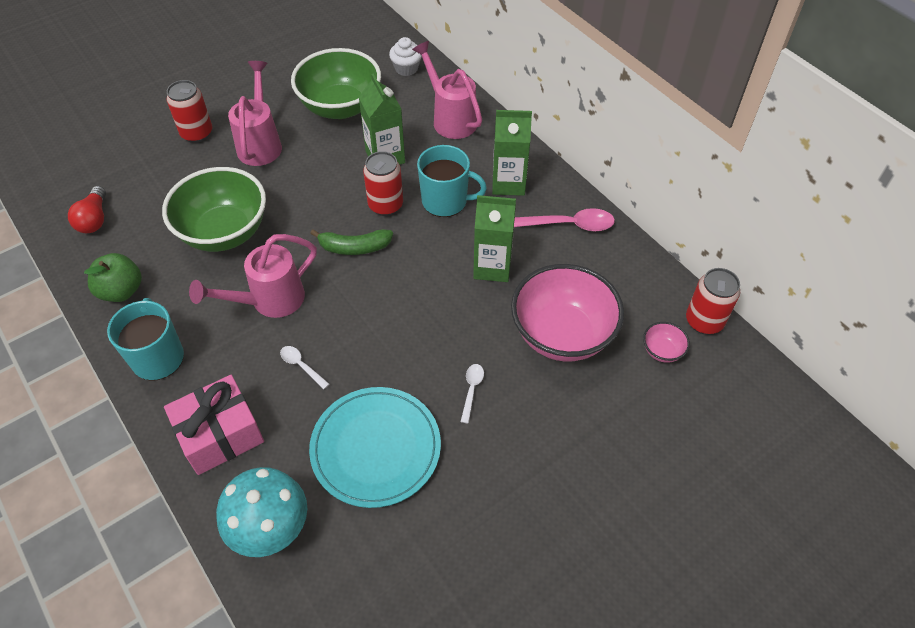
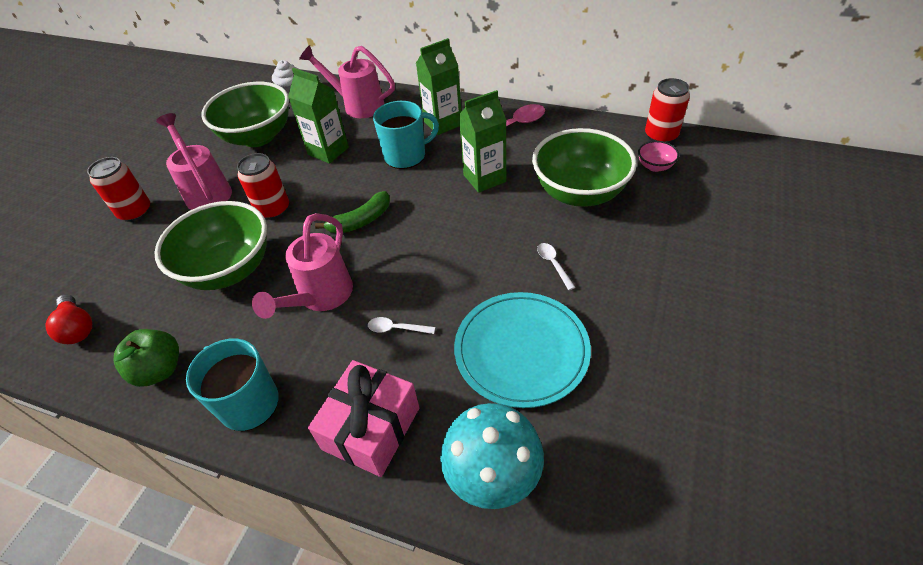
camera: 30 degrees left, 5 degrees down
red can [363,151,403,216] -> red can moved to [237,153,289,220]
pink bowl [511,264,624,362] -> green bowl [532,128,637,207]

